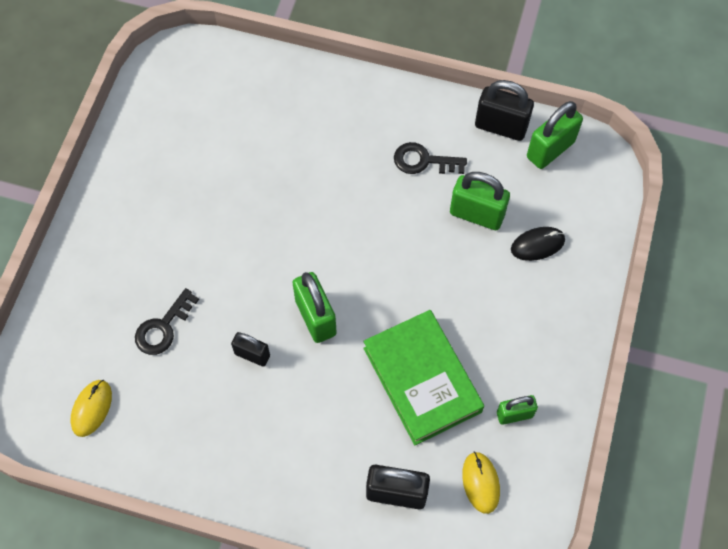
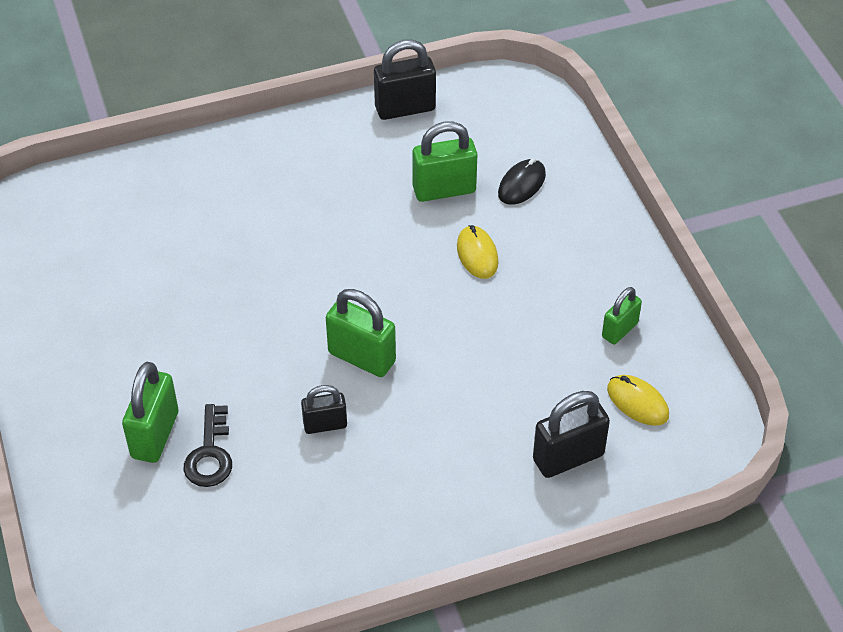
camera: 35 degrees left, 15 degrees down
yellow mouse [71,380,112,437] -> yellow mouse moved to [457,225,499,279]
green book [363,310,484,445] -> none
black key [394,142,467,174] -> none
green padlock [527,101,583,169] -> green padlock moved to [122,362,178,463]

